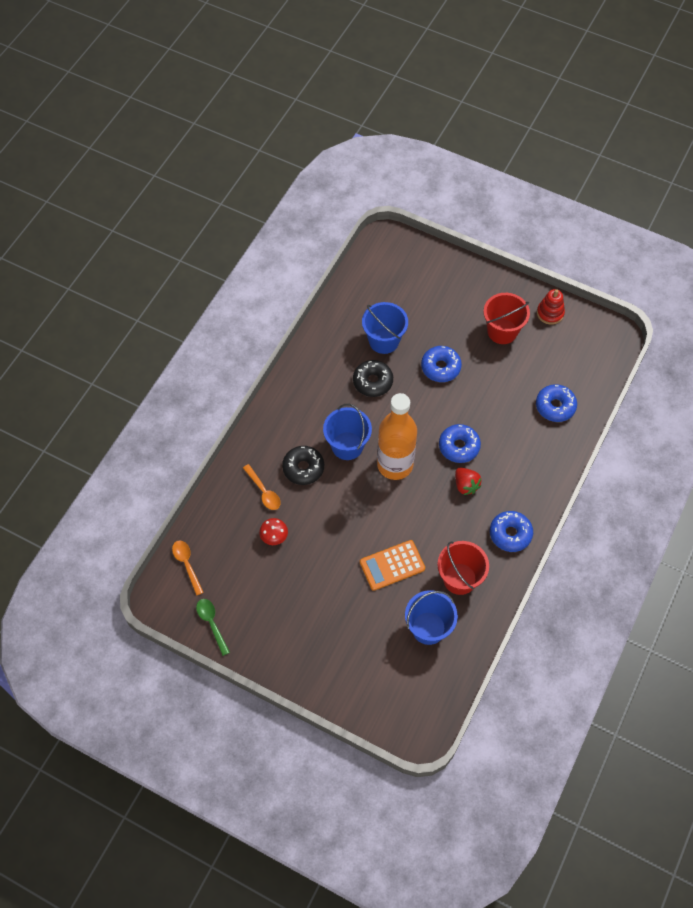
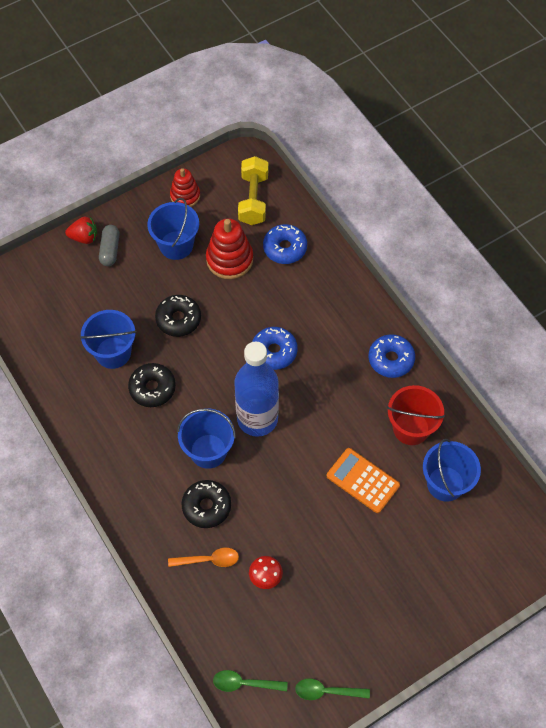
camera: 60 degrees left, 0 degrees up
orange spoon [172,540,204,596] -> green spoon [213,670,288,692]
orange calculator [360,540,425,591] -> orange calculator turned 120 degrees clockwise [327,448,400,513]
orange bottle [377,393,417,480] -> blue bottle [234,341,279,437]
blue donut [421,346,462,382] -> black donut [155,295,201,337]
red strawberry [455,468,482,495] -> red strawberry moved to [65,217,97,244]
red bucket [483,293,530,344] -> blue bucket [147,198,199,260]
none -> grey capsule [99,225,120,266]
none -> red stacking toy [206,218,253,279]
none -> yellow dumbbell [238,156,268,225]

